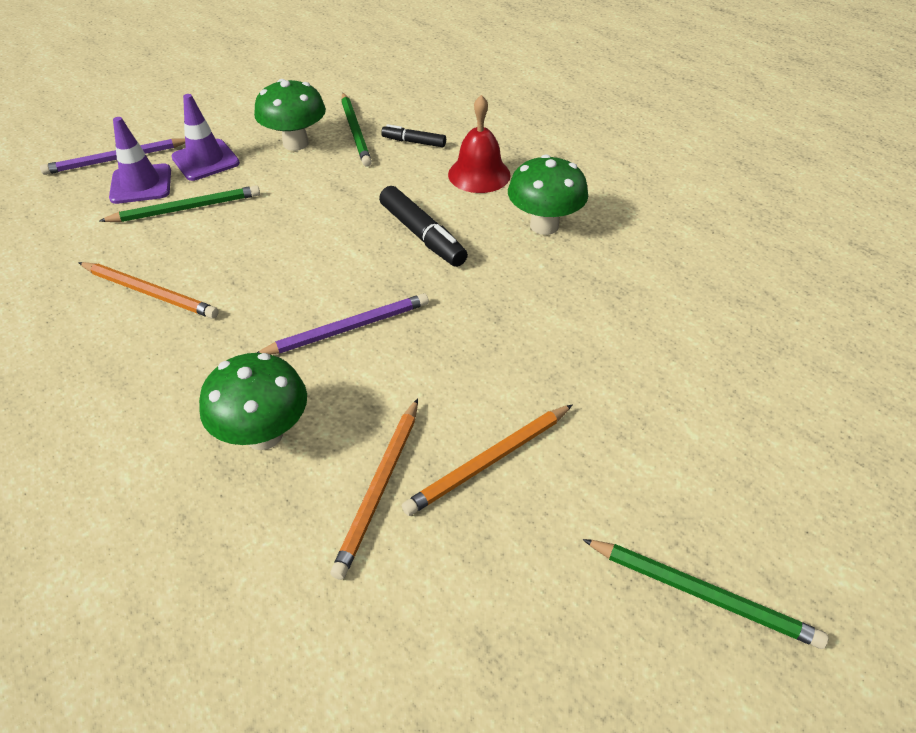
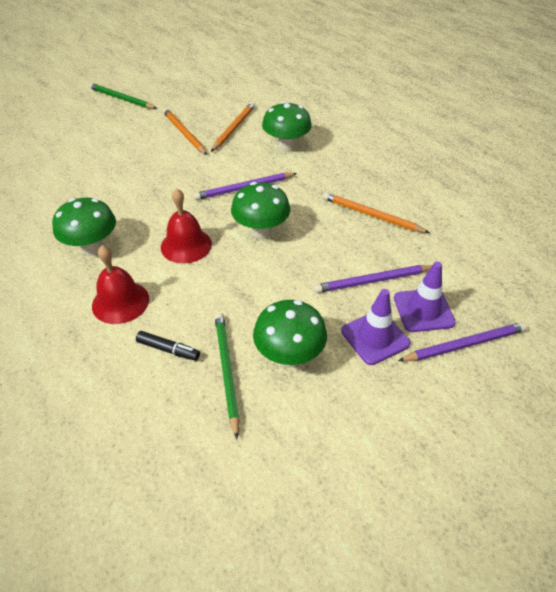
camera: 175 degrees left, 0 degrees up
green pencil [99,185,260,222] -> purple pencil [314,265,432,293]
black marker [379,186,468,267] -> red bell [161,188,212,263]
orange pencil [402,404,573,516] -> orange pencil turned 90 degrees counterclockwise [163,108,207,155]
none -> green mushroom [231,182,290,240]

